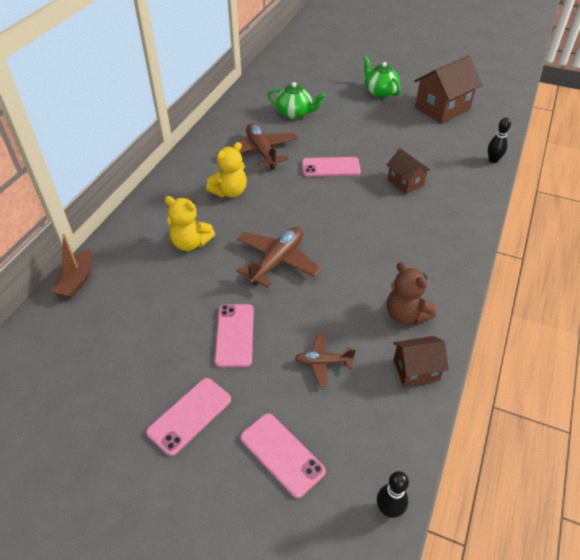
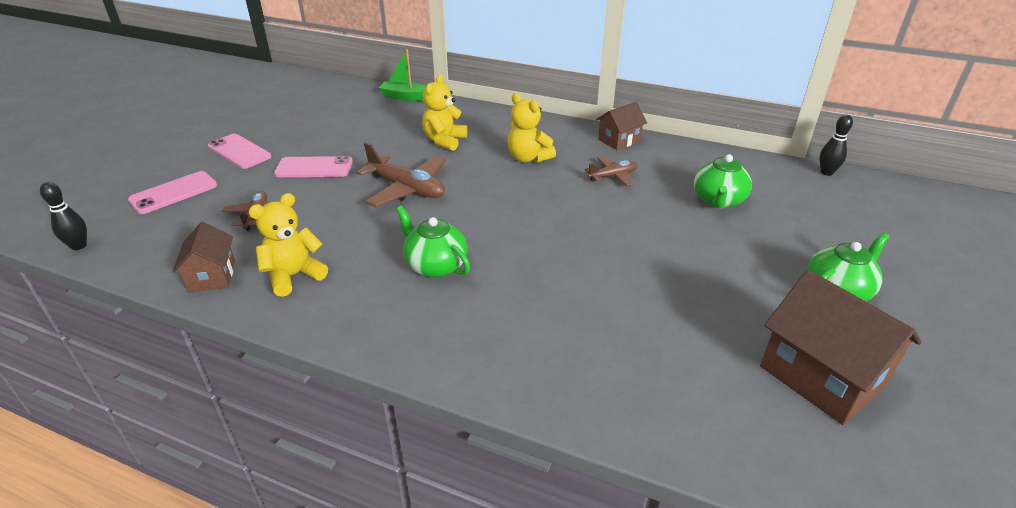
camera: 90 degrees right, 10 degrees down
brown boat [50,234,92,299] -> green boat [379,49,426,101]
brown plane [230,123,298,170] -> brown plane [585,156,637,186], size x0.58
pink phone [302,157,361,177] -> none
brown house [387,148,431,194] -> brown house moved to [596,102,647,150]
brown teddy bear [387,262,436,324] -> yellow teddy bear [248,193,328,297]
black bowling pin [488,118,511,163] -> black bowling pin moved to [819,115,853,176]
none -> green teapot [396,206,470,278]

